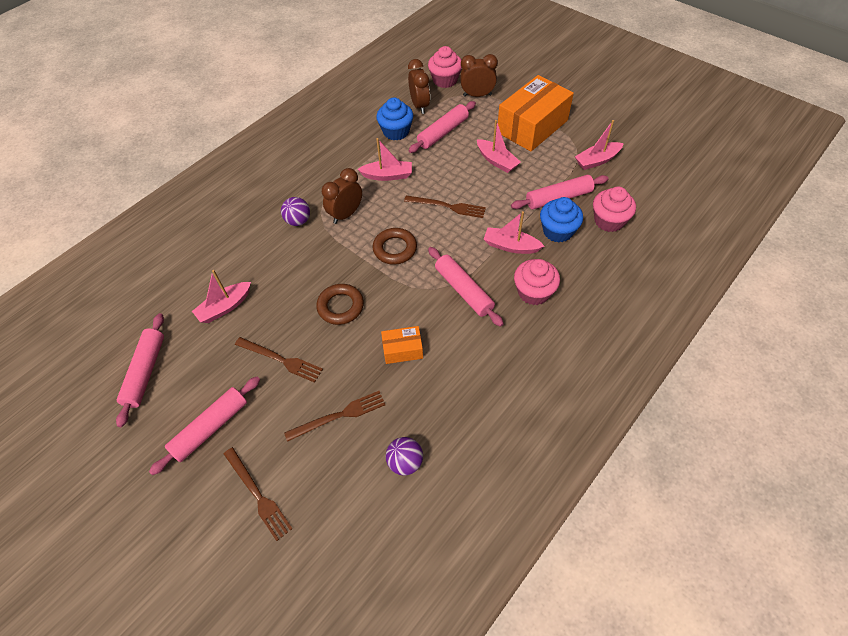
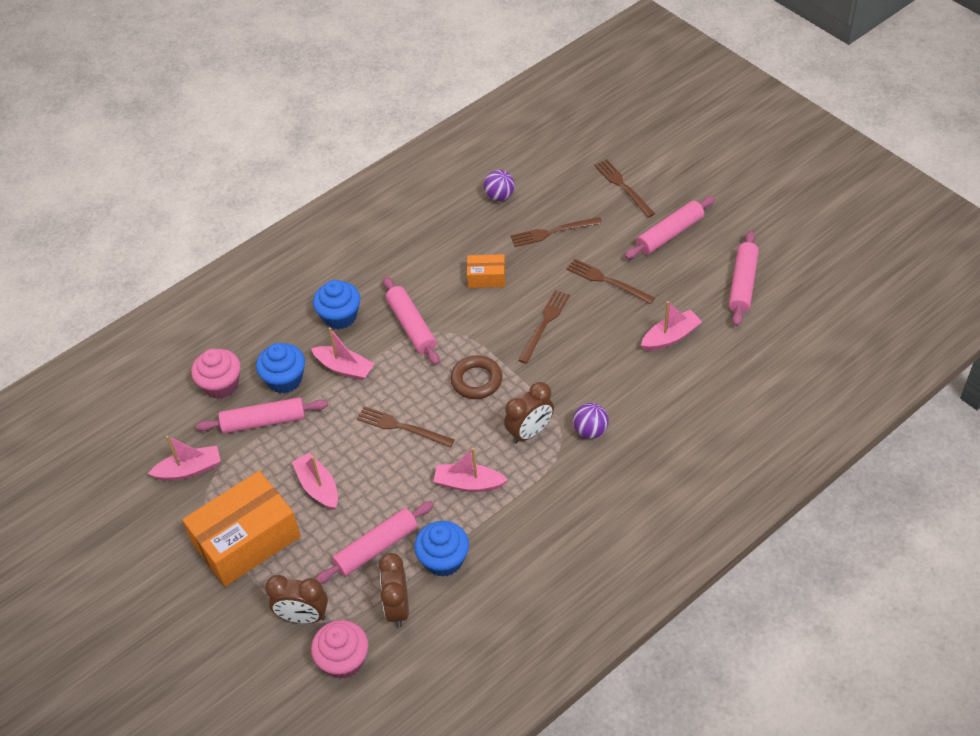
camera: 170 degrees left, 5 degrees down
brown ring [316,284,364,325] -> brown fork [518,290,570,364]
pink cupcake [514,259,560,305] -> blue cupcake [313,280,360,330]

